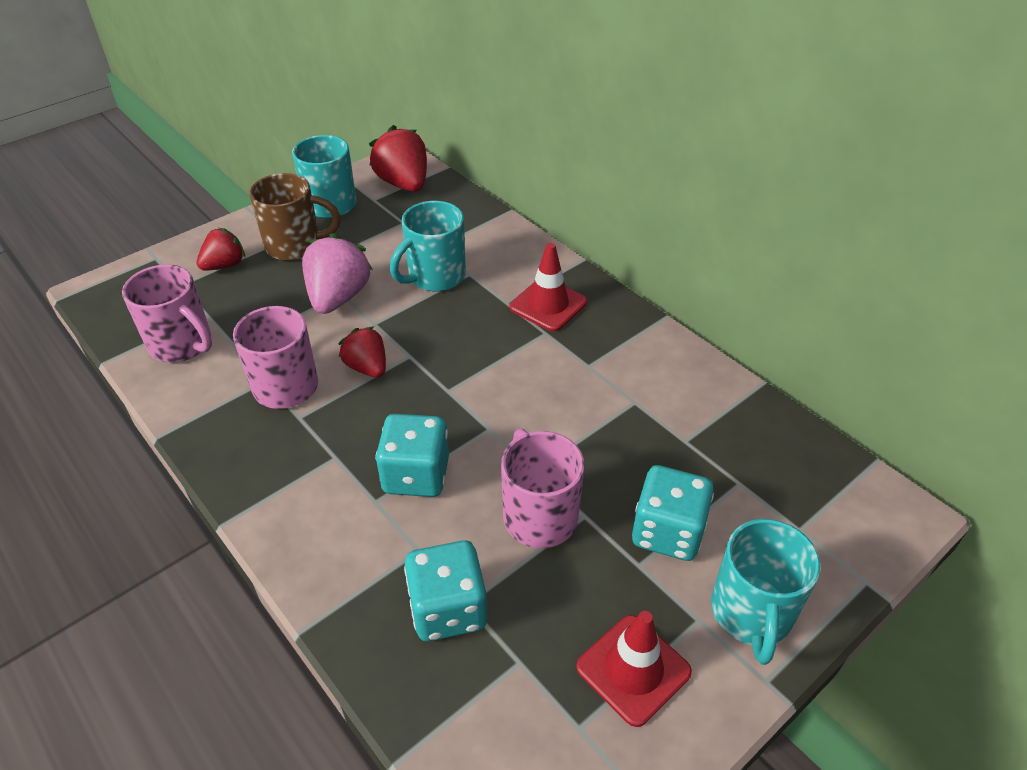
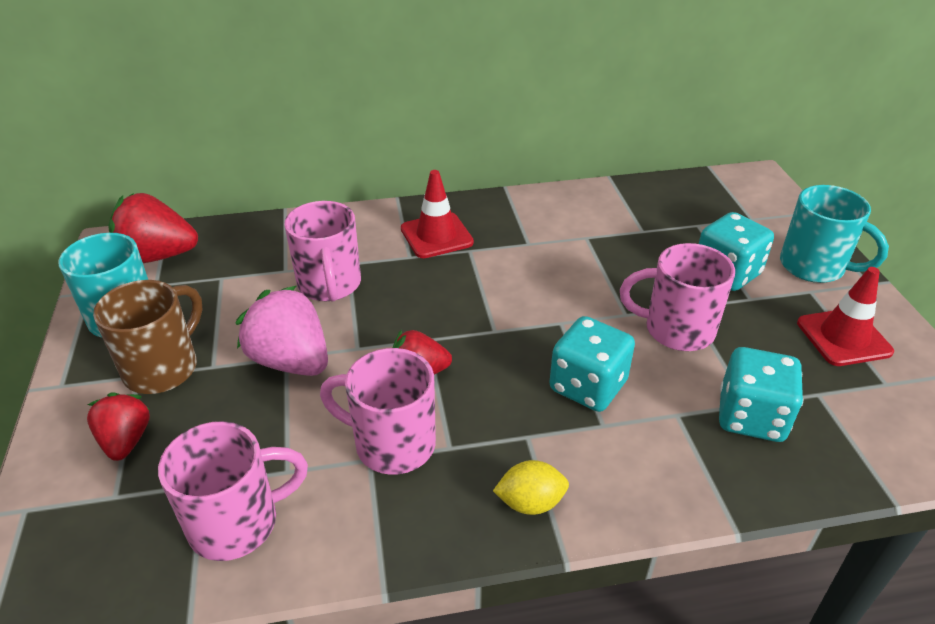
camera: 60 degrees left, 5 degrees down
turquoise mug [390,201,466,291] -> pink mug [284,201,361,302]
none -> yellow lemon [493,460,569,515]

